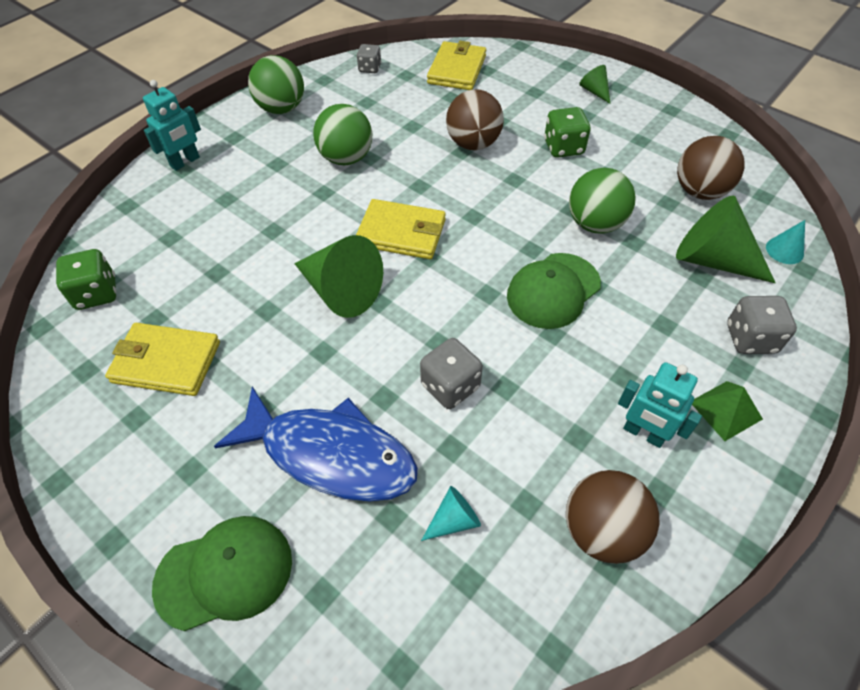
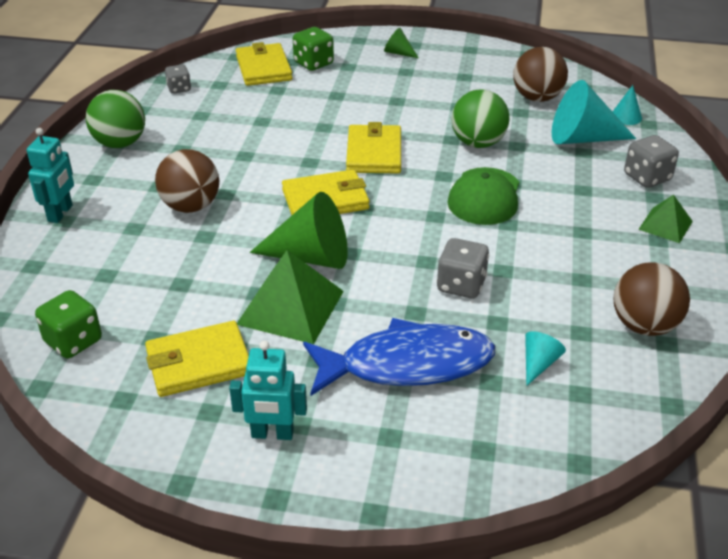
camera: 30 degrees left, 15 degrees down
green cap [152,516,292,631] -> none
green ball [313,104,372,166] -> none
brown ball [446,89,504,150] -> brown ball moved to [155,149,219,213]
green dice [544,107,591,158] -> green dice moved to [293,27,334,71]
turquoise robot [618,362,702,448] -> turquoise robot moved to [229,341,307,440]
green cone [676,196,775,283] -> turquoise cone [552,80,636,144]
none -> green pyramid [237,250,344,344]
none -> yellow wallet [346,122,401,173]

